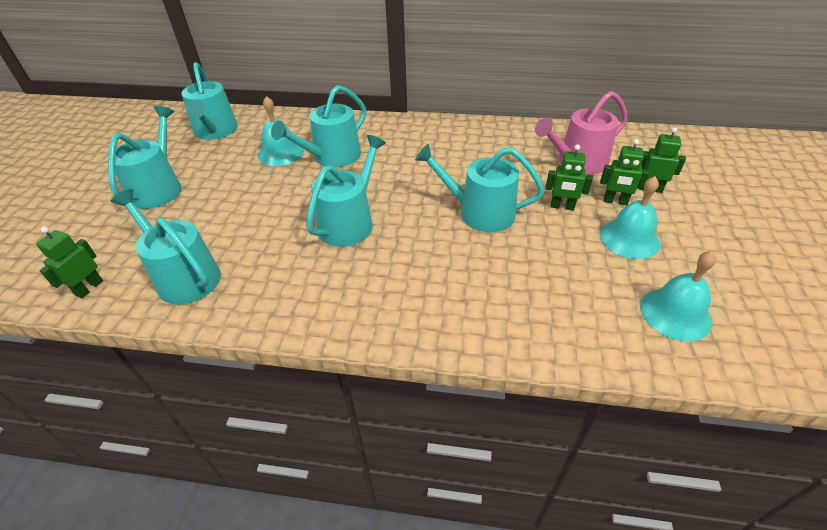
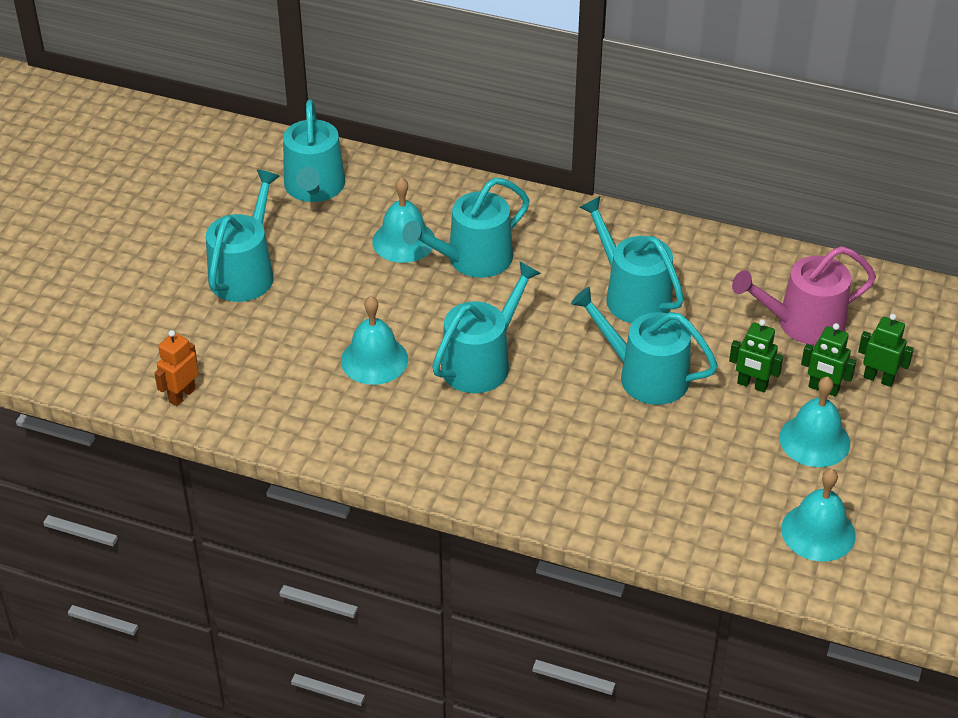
camera: 10 degrees right, 0 degrees up
green robot [36,227,103,298] -> orange robot [154,330,199,406]
turquoise watering can [111,189,221,305] -> turquoise watering can moved to [579,196,684,323]
none -> turquoise bell [341,296,408,385]

